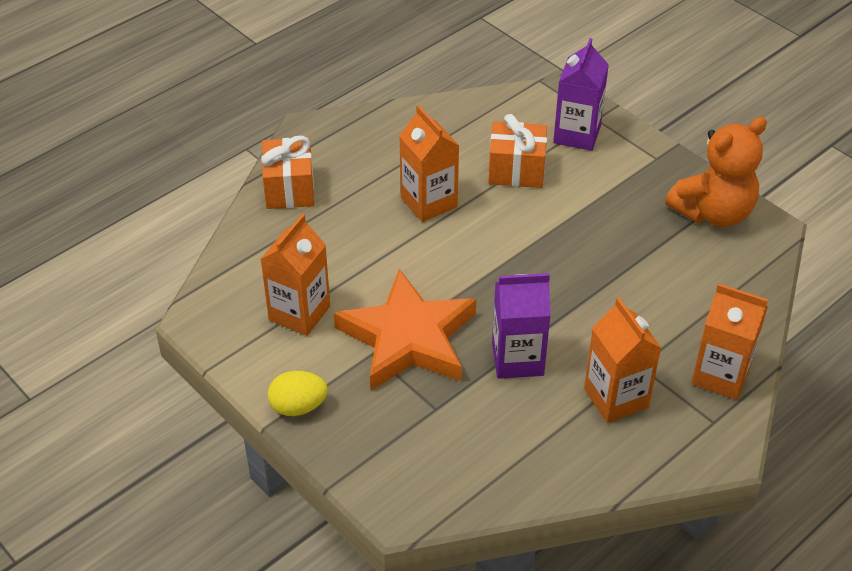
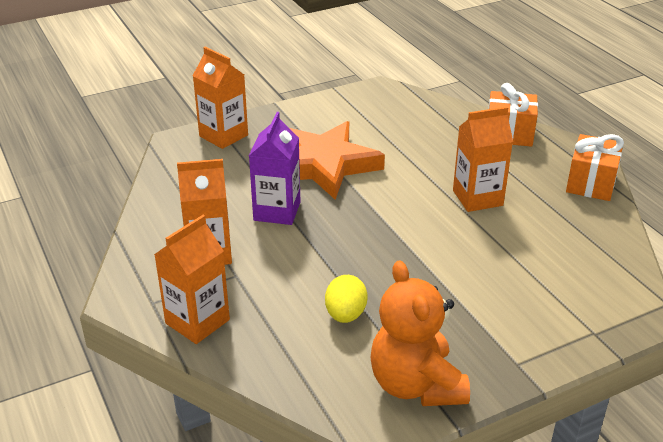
camera: 105 degrees right, 10 degrees down
orange carton [260,214,330,336] -> orange carton moved to [193,47,248,149]
yellow egg [268,371,328,416] -> yellow egg moved to [325,275,368,323]
orange gift [488,114,547,188] -> orange gift moved to [566,134,624,201]
purple carton [553,38,609,151] -> none

